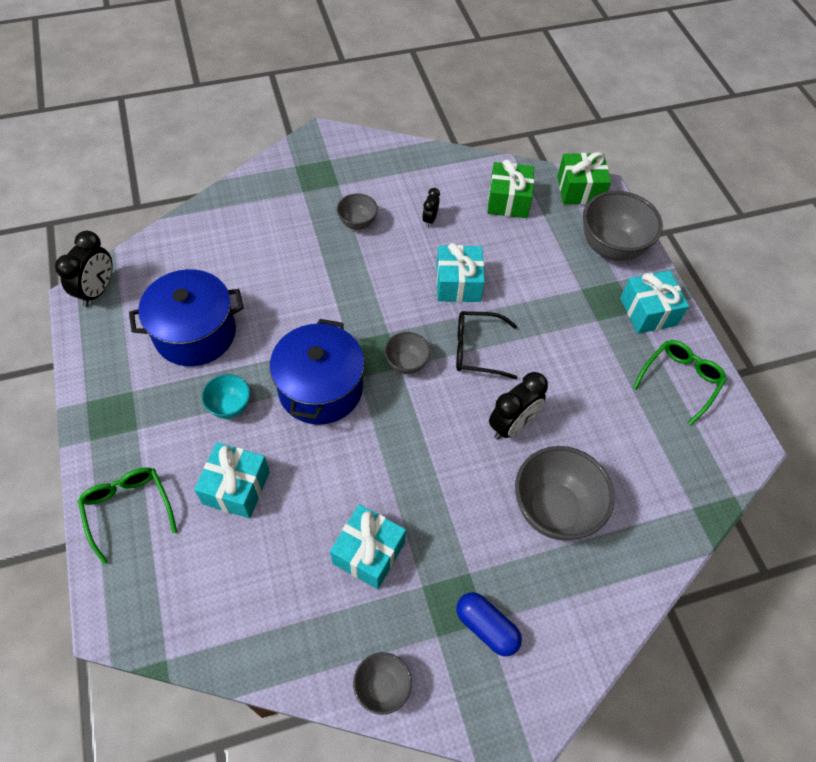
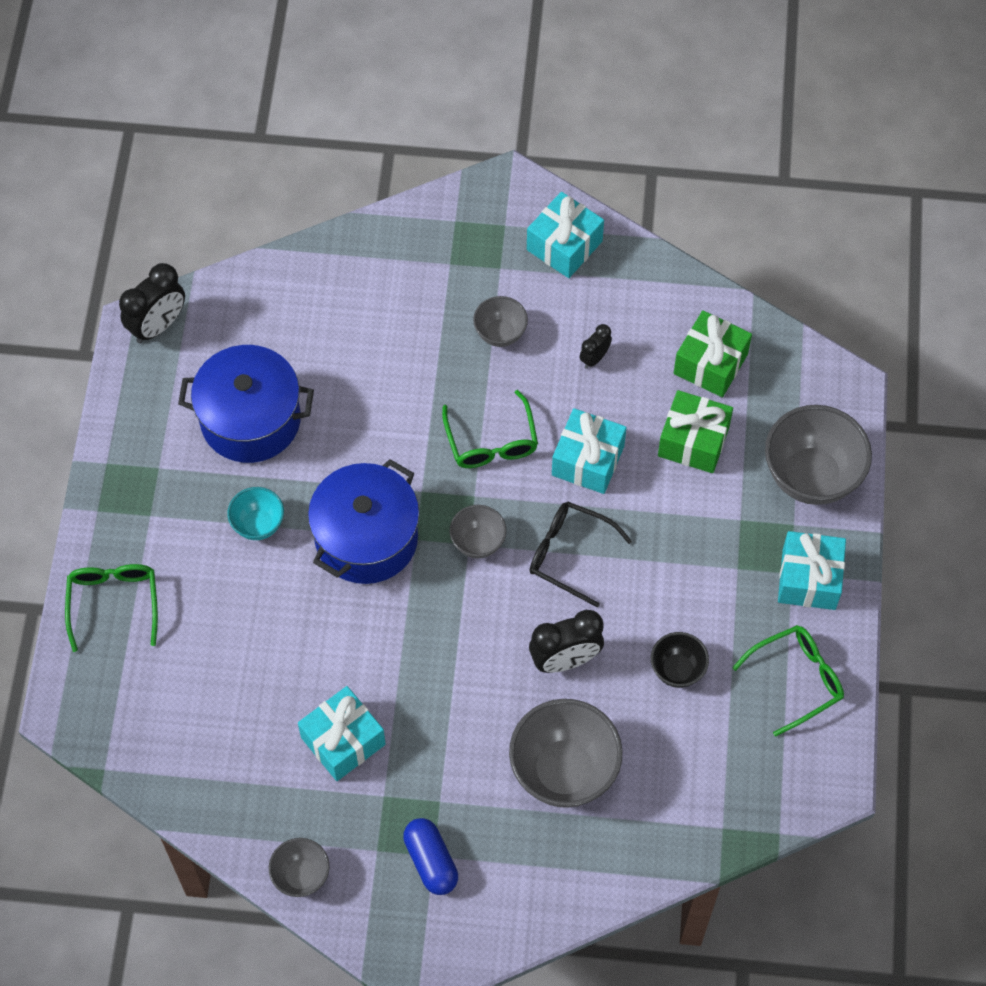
camera: 25 degrees right, 5 degrees up
turquoise gift [194,442,270,518] -> turquoise gift moved to [527,192,604,278]
green gift [557,152,611,204] -> green gift moved to [658,390,733,473]
none -> green glasses [442,390,538,468]
none -> black bowl [651,632,709,688]

